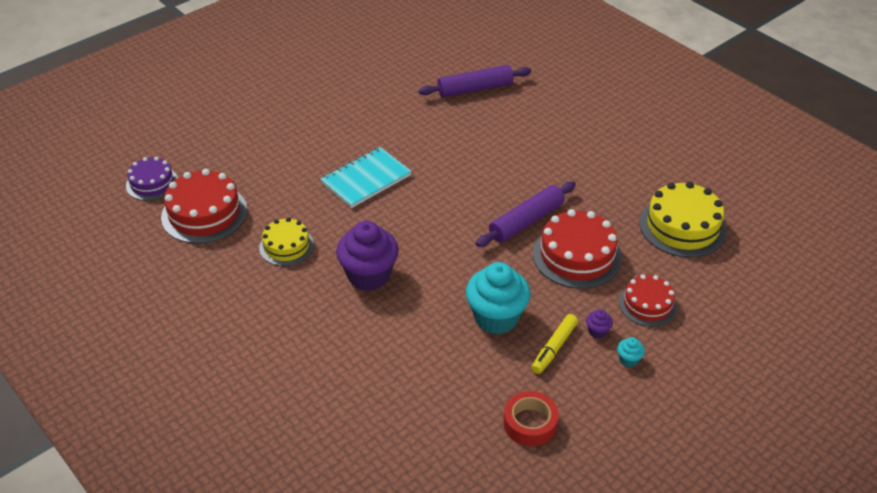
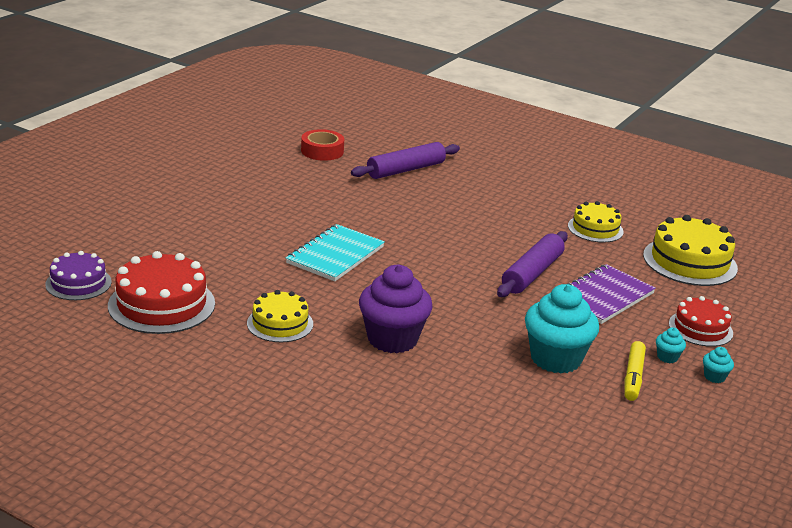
camera: 20 degrees left, 15 degrees down
red tape [503,391,559,446] -> red tape moved to [301,129,344,161]
red cake [533,209,622,289] -> purple notebook [567,264,656,324]
purple cupcake [586,309,613,339] -> turquoise cupcake [656,327,686,363]
none -> yellow cake [568,201,624,243]

